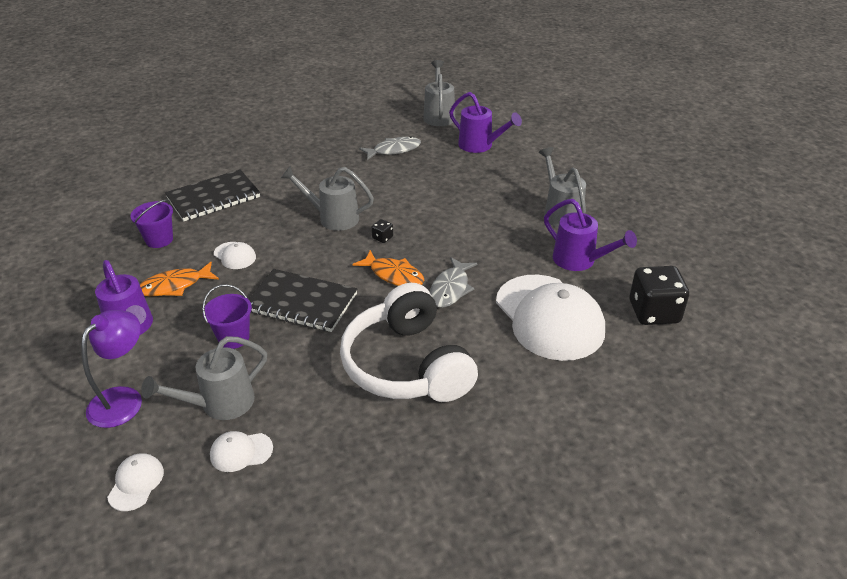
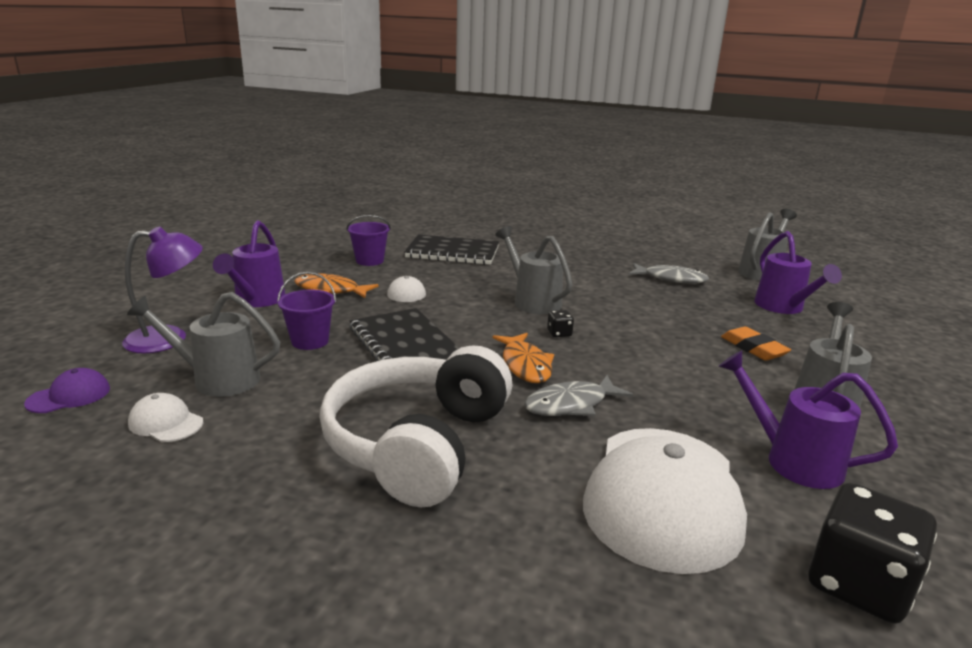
camera: 40 degrees right, 15 degrees down
white cap [107,453,164,511] -> purple cap [24,368,110,413]
purple watering can [544,199,637,271] -> purple watering can turned 135 degrees clockwise [718,350,898,489]
none -> orange eraser [721,327,791,361]

